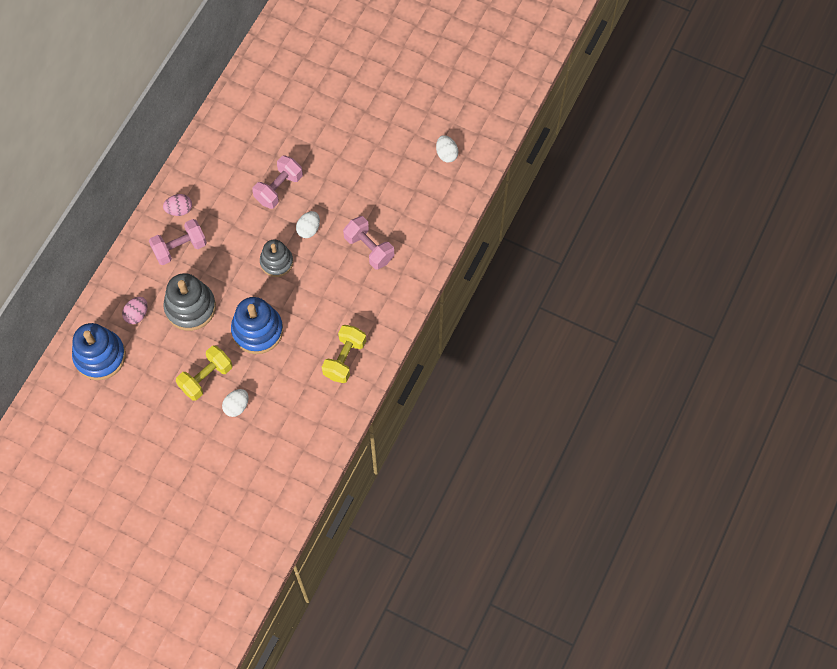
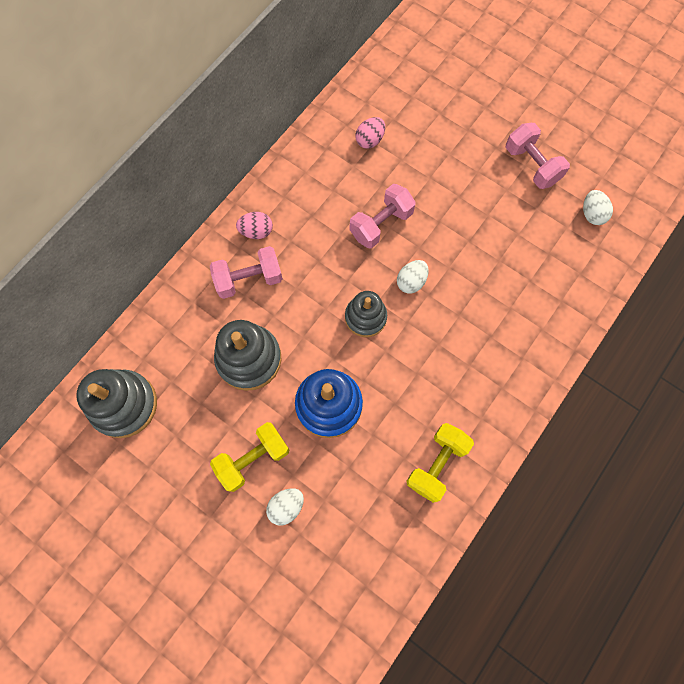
camera: 10 degrees right, 5 degrees up
blue stacking toy [72,323,126,380] -> grey stacking toy [76,369,157,438]
pink egg [122,297,148,324] -> pink egg moved to [355,117,385,149]
pink dumbbell [343,216,394,269] -> pink dumbbell moved to [505,123,570,189]

